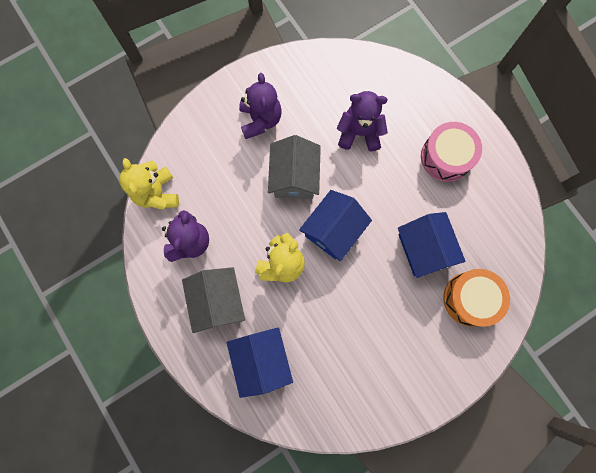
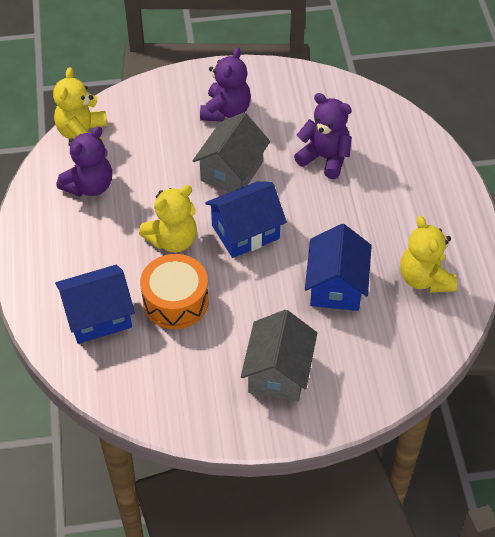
camera: 25 degrees right, 25 degrees down
grey house [182,267,245,333] -> grey house moved to [241,310,317,402]
blue house [227,327,293,398] -> blue house turned 60 degrees clockwise [55,265,135,344]
pink drum [421,122,482,182] -> none
orange drum [443,269,510,327] -> orange drum moved to [140,254,209,329]
none -> yellow teddy bear [400,216,457,293]

